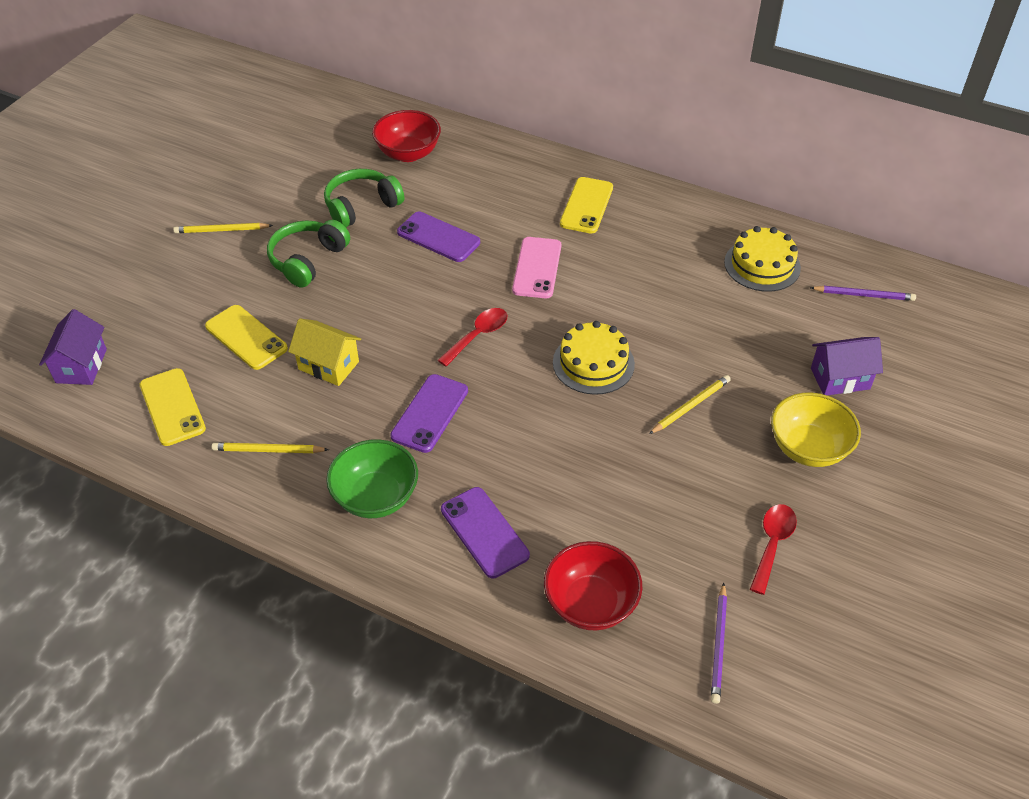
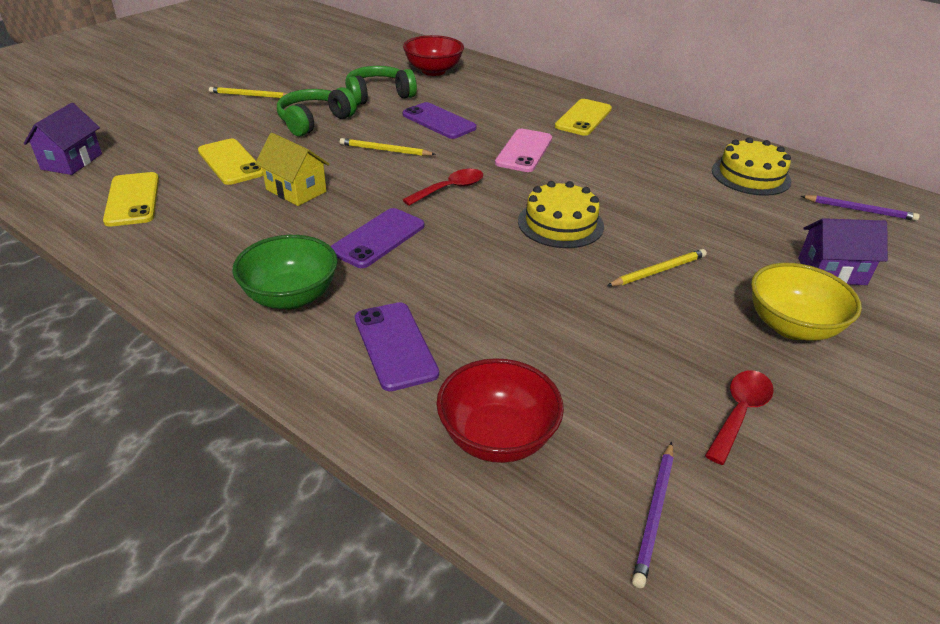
camera: 10 degrees right, 10 degrees down
yellow pencil [212,443,329,453] -> yellow pencil moved to [340,138,436,156]

